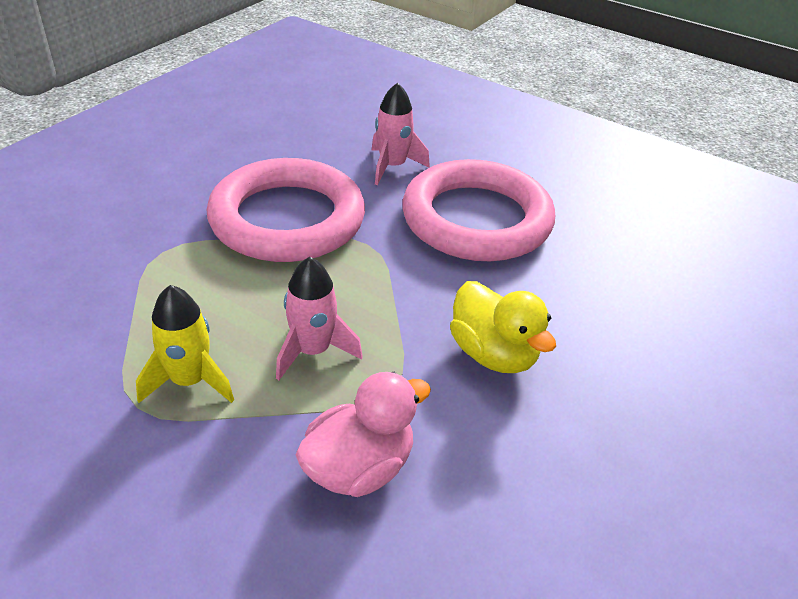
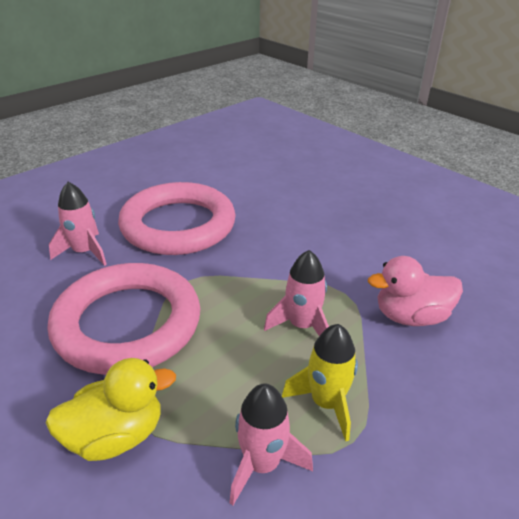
camera: 75 degrees left, 5 degrees down
pink duck [295,372,431,497] -> pink duck turned 75 degrees counterclockwise [368,256,463,326]
yellow duck [450,281,556,373] -> yellow duck moved to [45,358,176,461]
none -> pink rocket [230,383,313,505]

